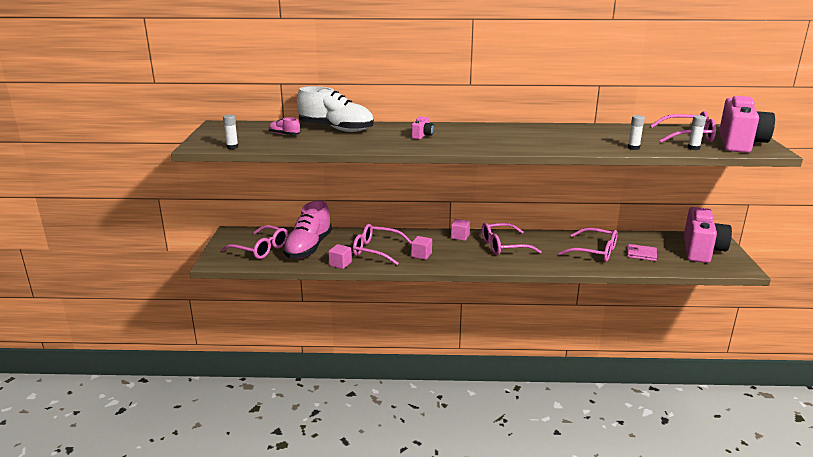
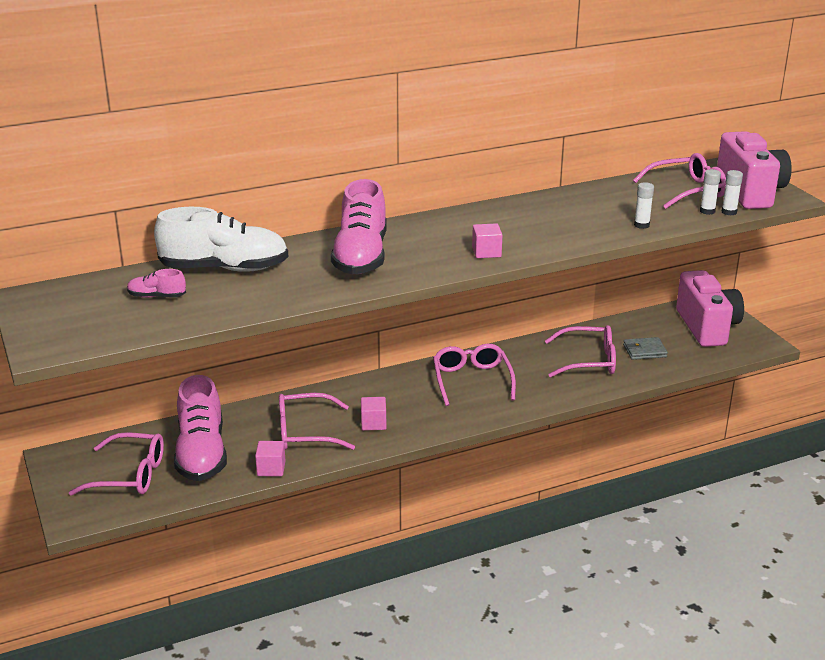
camera: 25 degrees left, 5 degrees up
white glue stick [223,114,238,149] -> white glue stick moved to [722,170,743,215]
pink camera [412,116,434,139] -> pink shoe [331,179,387,275]
pink cube [451,219,470,241] -> pink cube moved to [472,223,502,258]
pink glasses [482,223,542,255] -> pink glasses turned 120 degrees clockwise [433,344,516,406]
pink wallet [627,244,657,261] -> grey wallet [623,337,668,360]

